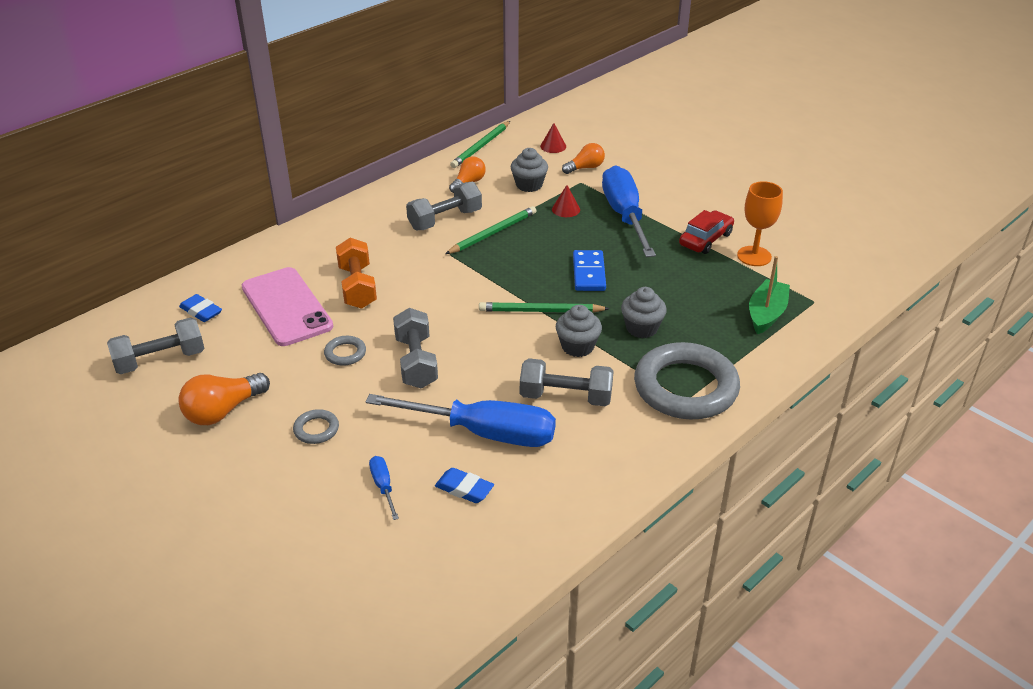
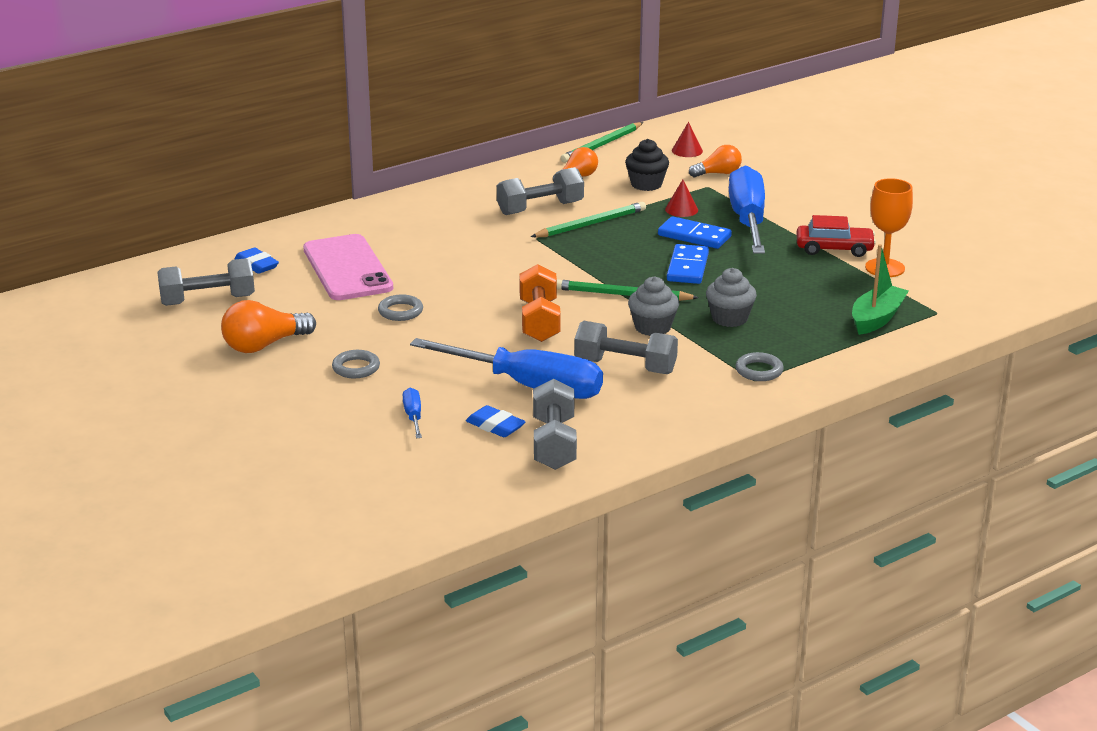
camera: 10 degrees right, 10 degrees down
orange dumbbell [336,238,377,309] -> orange dumbbell moved to [519,264,561,342]
grey dumbbell [393,308,438,389] -> grey dumbbell moved to [533,379,577,470]
grey cupcake [511,148,548,192] -> black cupcake [625,139,669,191]
grey ring [634,342,740,419] -> grey ring [736,352,784,381], size x0.42
red car [679,210,734,254] -> red car turned 45 degrees clockwise [796,215,876,257]
none -> blue domino [658,216,732,249]

